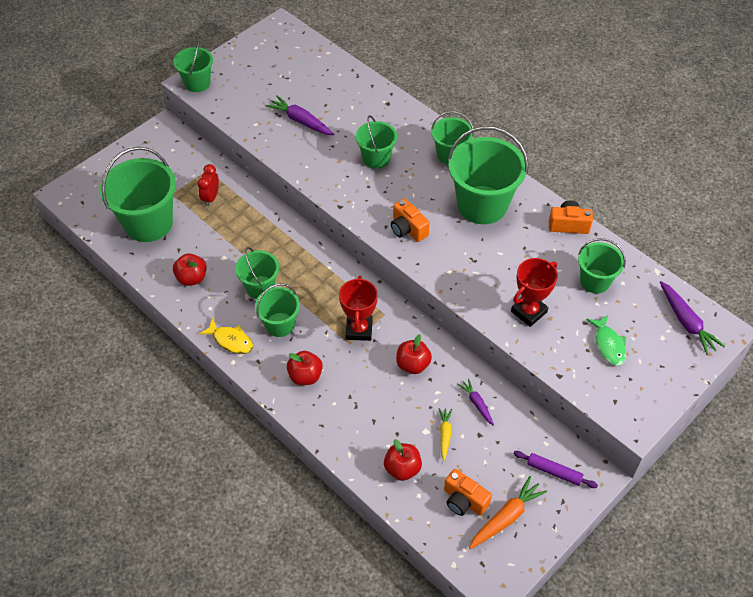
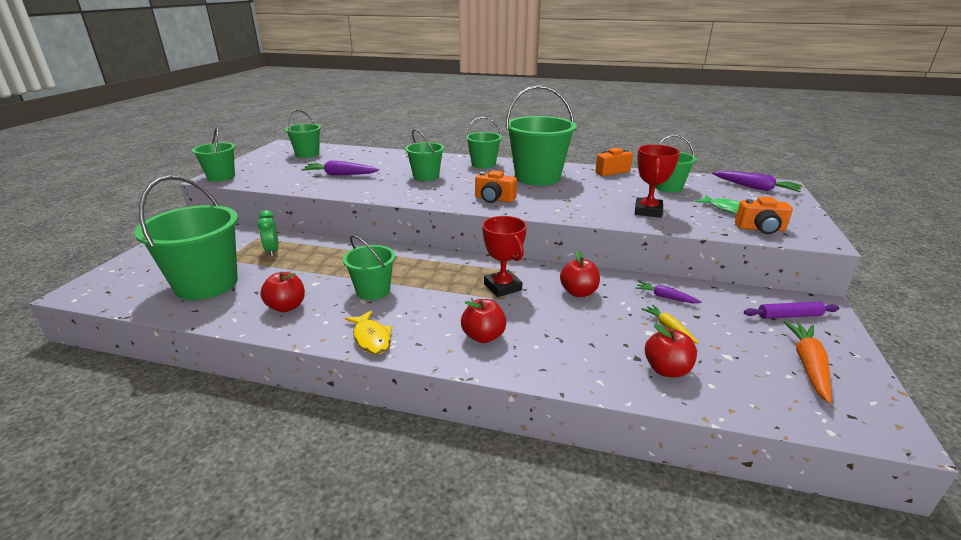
camera: 30 degrees left, 25 degrees down
red clock [198,164,219,206] -> green clock [258,210,279,257]
yellow fish [199,318,253,354] -> yellow fish turned 60 degrees clockwise [345,310,392,354]
green bucket [255,283,300,337] -> green bucket moved to [285,110,321,158]
orange camera [444,469,492,516] -> orange camera moved to [735,197,793,234]

